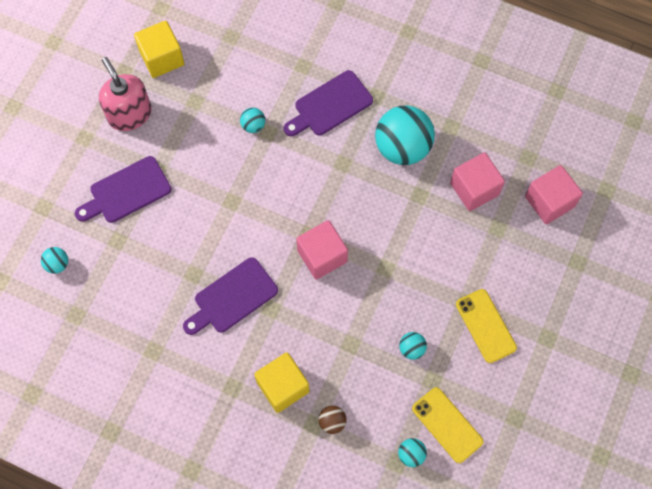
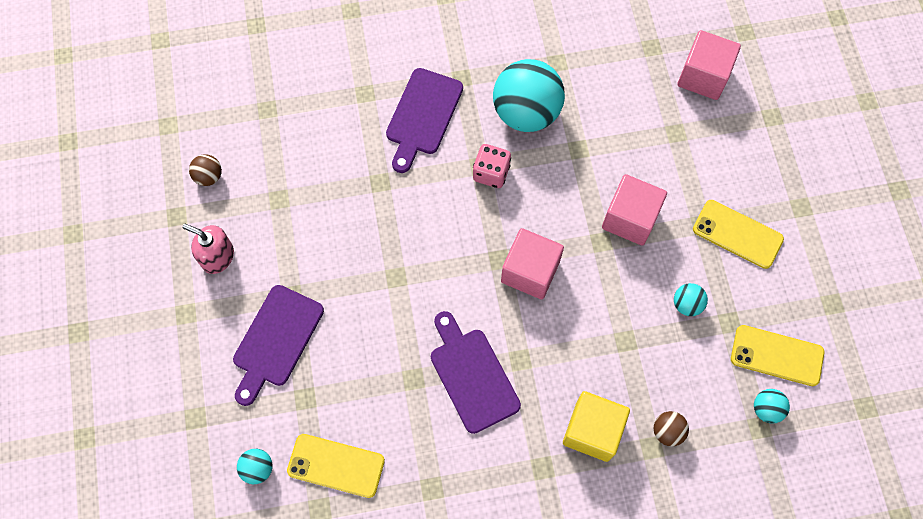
camera: 35 degrees left, 0 degrees up
pink soap dispenser [99,57,152,131] -> pink soap dispenser [183,224,234,274], size x0.66
yellow cube [134,21,184,78] -> brown ball [189,154,222,186]
purple cutting board [183,257,278,335] -> purple cutting board turned 135 degrees clockwise [431,311,521,434]
turquoise ball [240,108,265,133] -> none
pink cube [450,152,505,211] -> pink cube moved to [602,174,667,246]
none -> yellow phone [287,434,385,498]
none -> pink dice [473,144,511,188]

